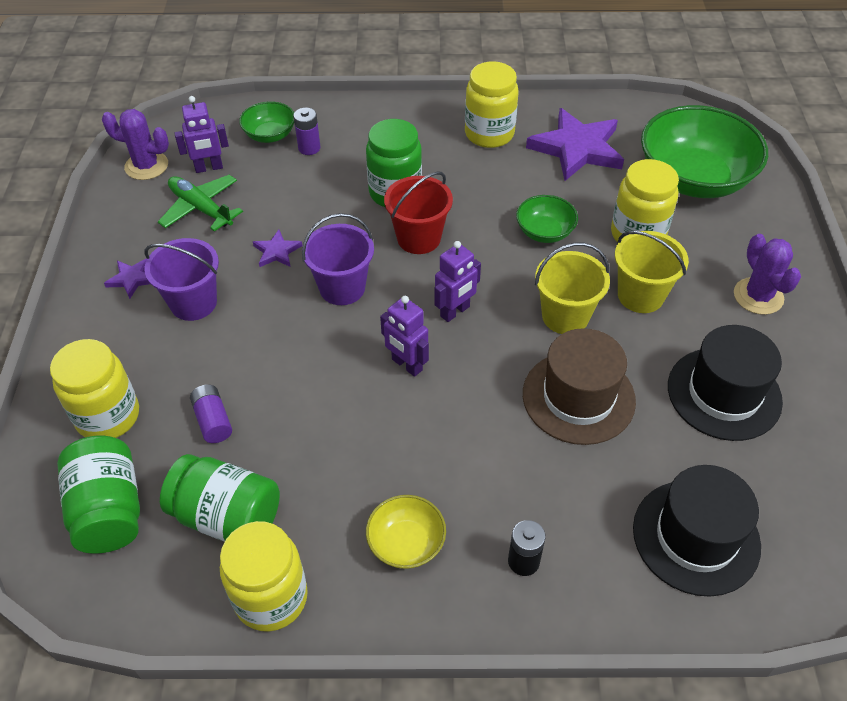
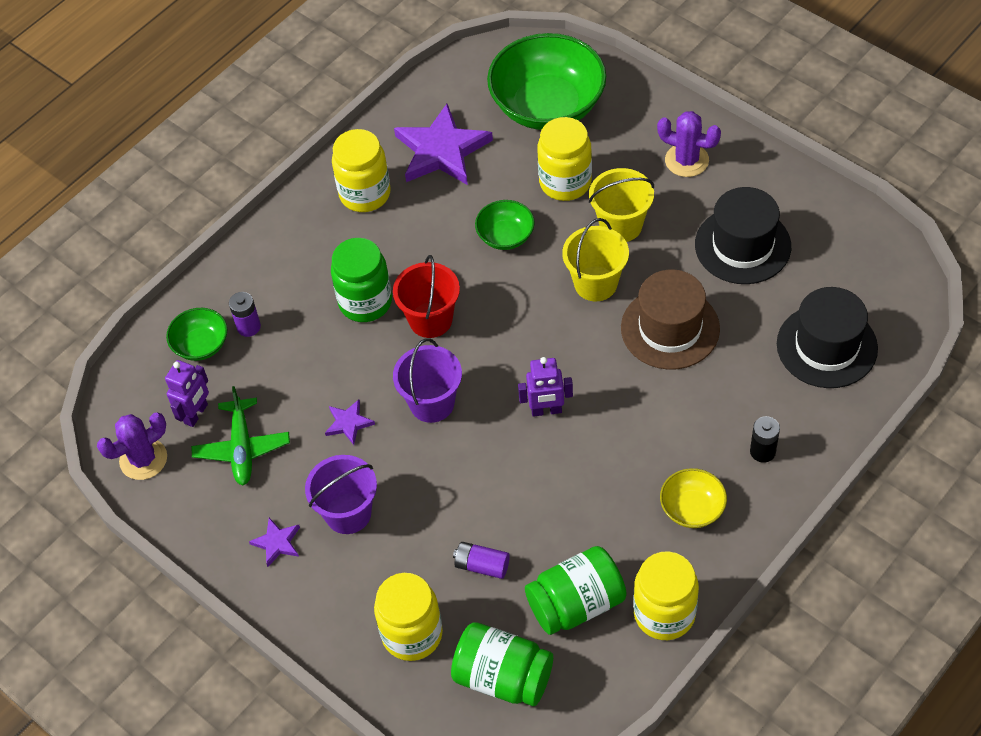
camera: 45 degrees left, 5 degrees up
green plane [158,175,243,231] -> green plane turned 90 degrees counterclockwise [191,386,290,485]
purple robot [434,241,481,322] -> none

